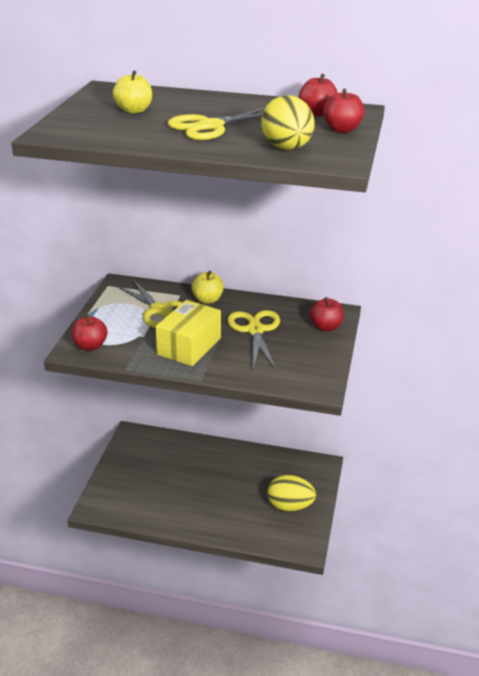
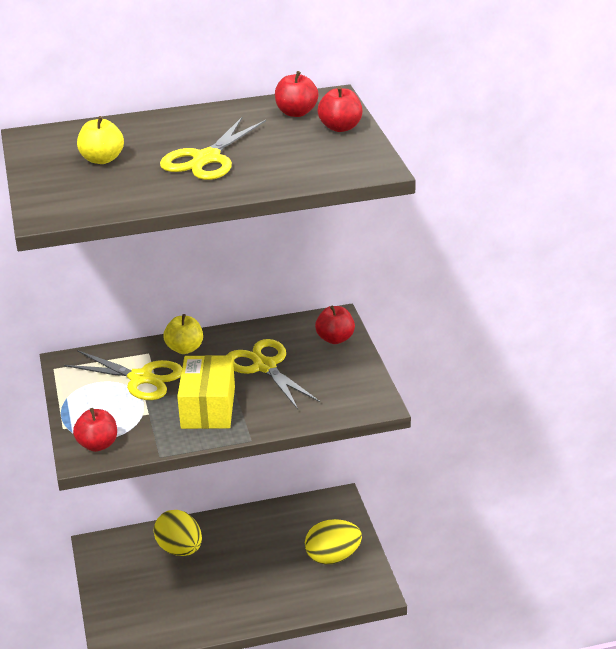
camera: 25 degrees left, 0 degrees up
yellow egg [261,95,315,150] -> yellow egg moved to [154,510,202,556]

